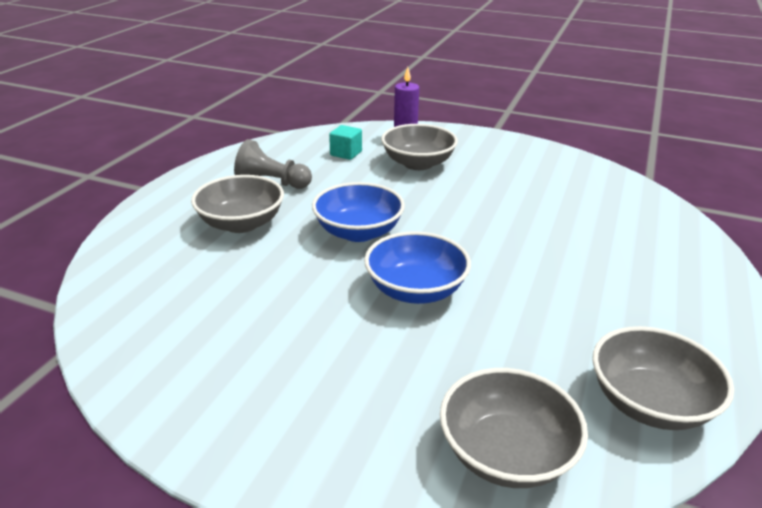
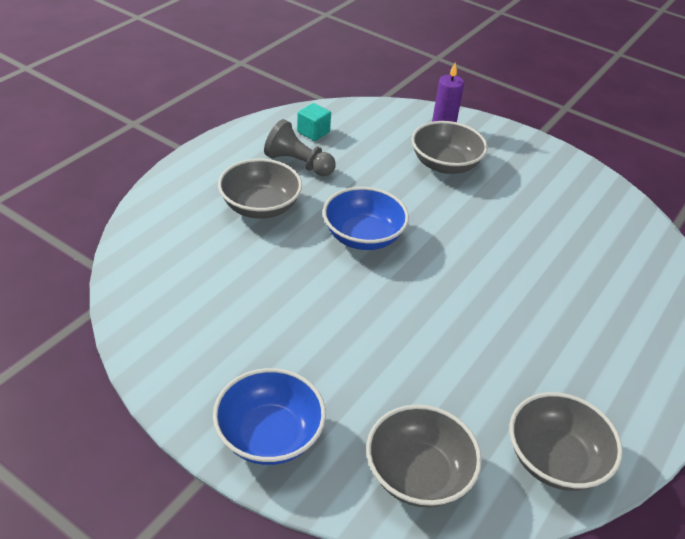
camera: 10 degrees right, 10 degrees up
turquoise cube [329,125,362,160] -> turquoise cube moved to [297,103,331,141]
blue bowl [364,231,471,304] -> blue bowl moved to [213,368,326,465]

